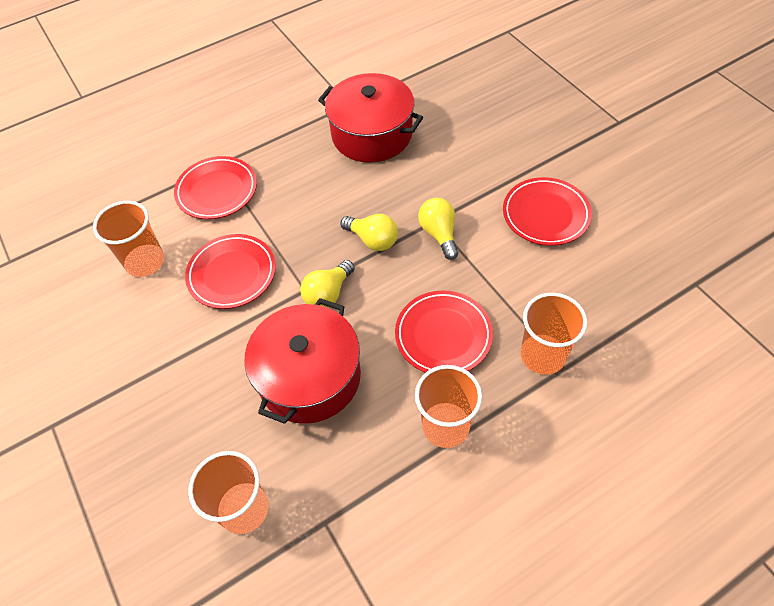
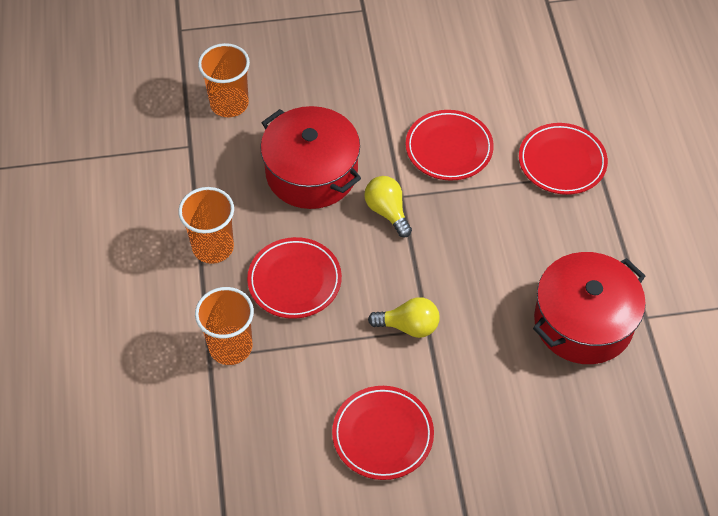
camera: 110 degrees right, 0 degrees up
orange cup [93,201,164,277] -> none
yellow light bulb [341,214,398,251] -> none

